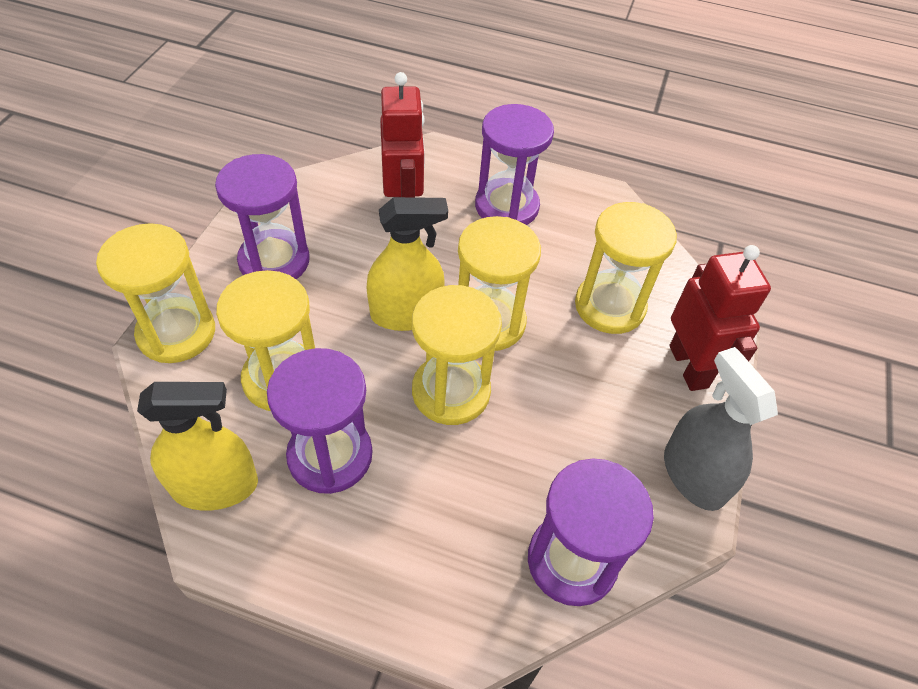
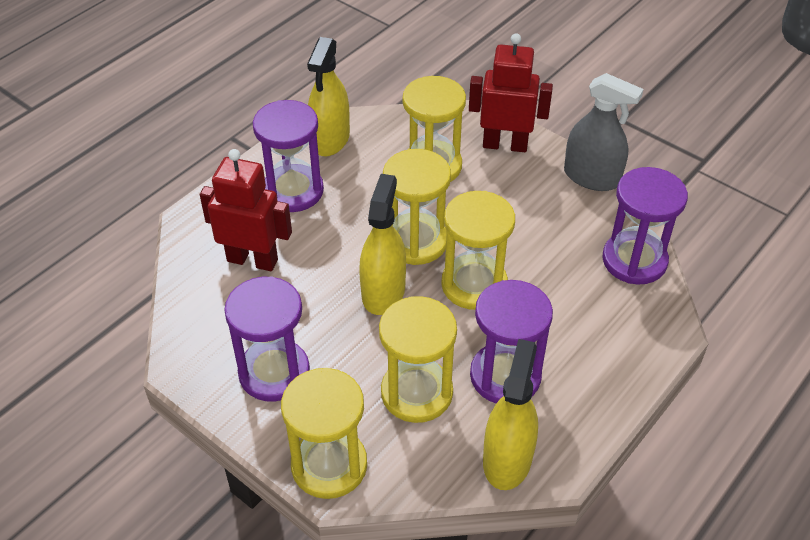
camera: 65 degrees left, 5 degrees down
grey spray bottle [664,347,778,511] -> grey spray bottle turned 150 degrees counterclockwise [564,73,644,191]
none -> yellow spray bottle [307,37,350,156]

